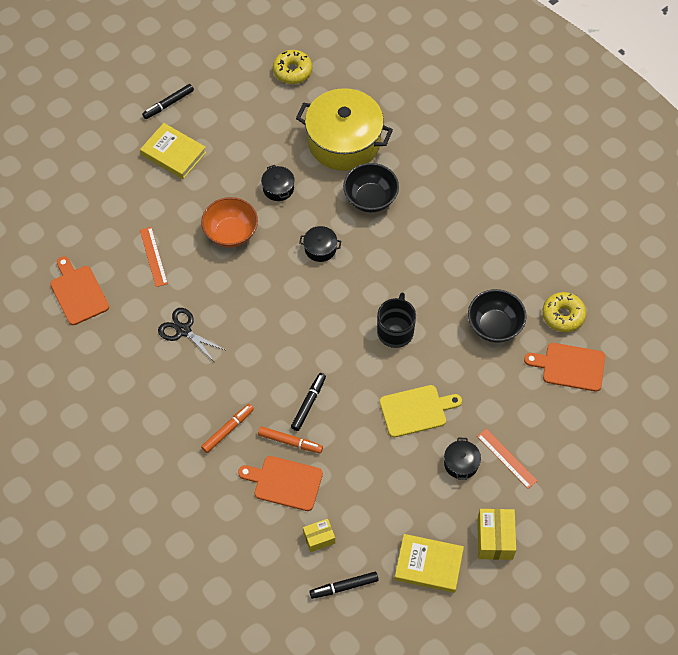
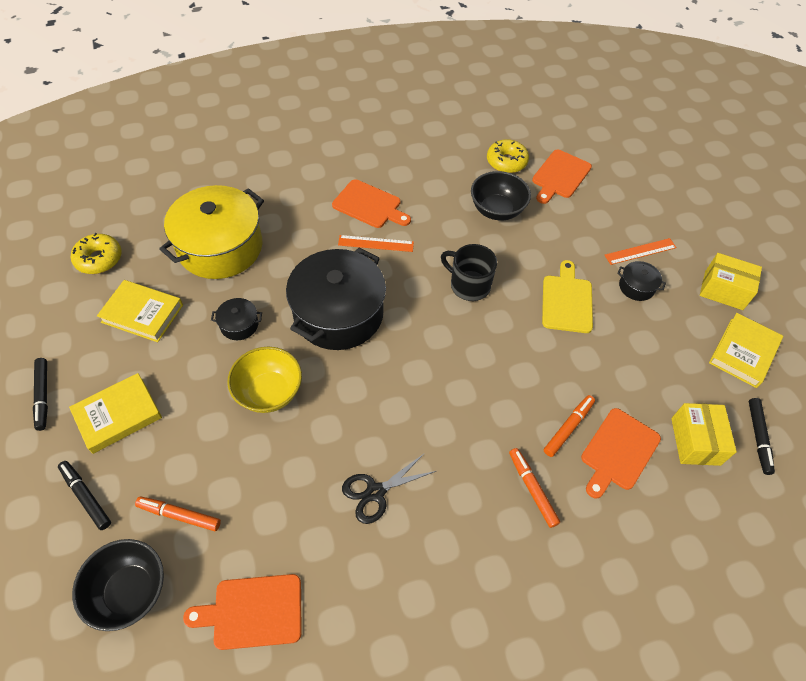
camera: 70 degrees left, 5 degrees down
orange ruler [140,227,168,287] -> orange ruler moved to [338,235,414,252]
orange bowl [201,197,258,248] -> yellow bowl [227,347,302,413]
black marker [291,373,326,431] -> black marker moved to [58,461,111,530]
black pot [299,226,341,262] -> black pot [286,248,386,350], size x2.39
yellow box [303,519,335,552] -> yellow box [671,403,737,466], size x1.60
black bowl [343,163,399,212] -> black bowl moved to [72,539,164,631]
none -> yellow book [97,280,183,342]
none -> orange marker [135,496,221,531]
none -> orange cutting board [332,179,411,228]

